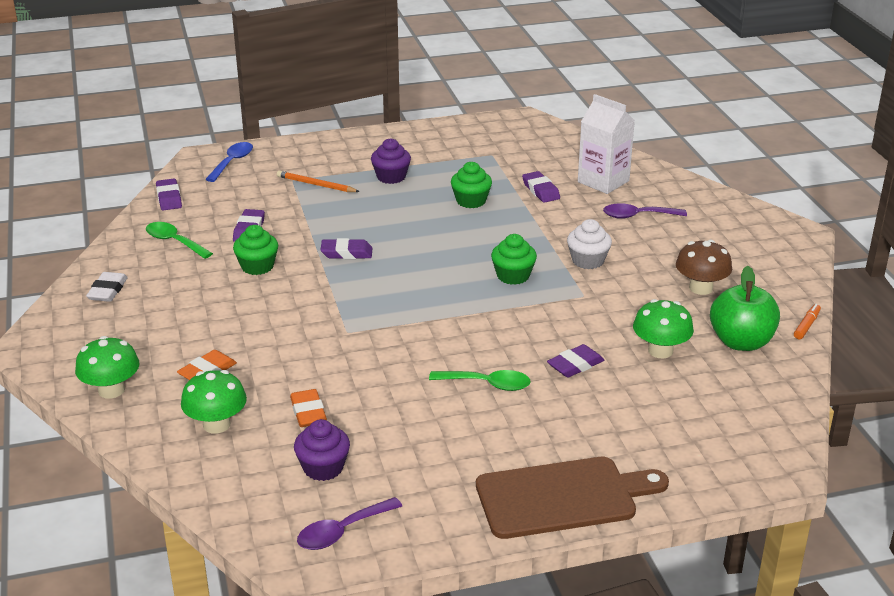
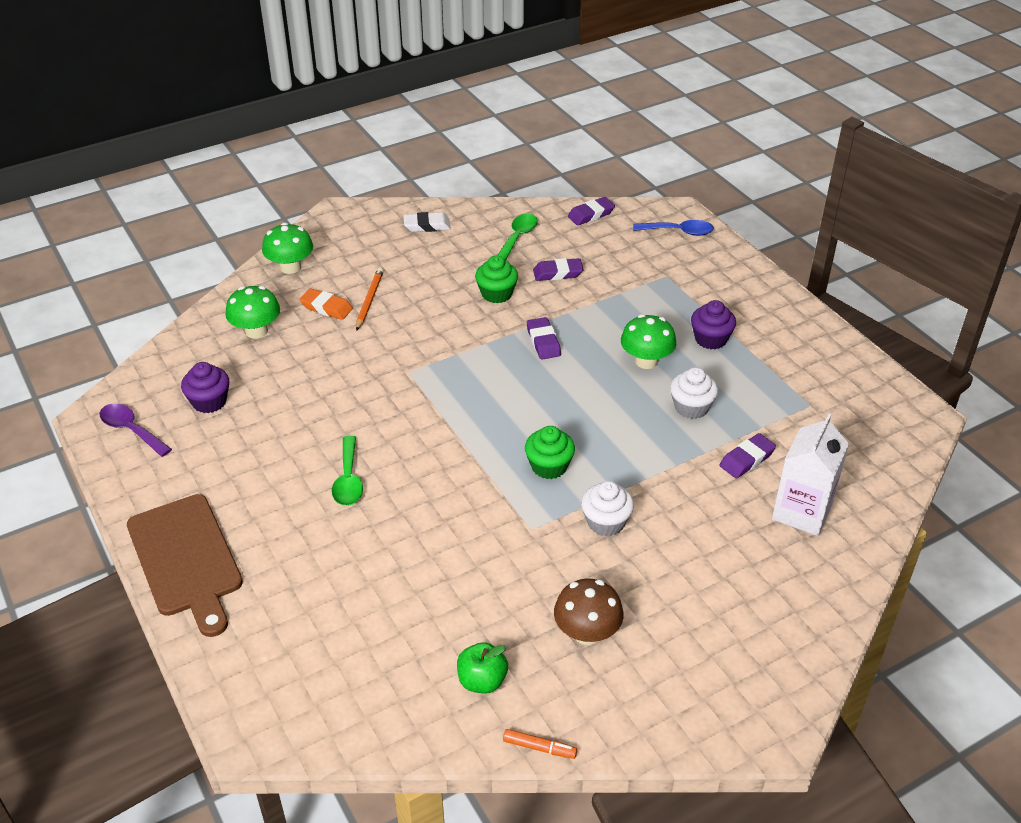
camera: 75 degrees right, 10 degrees up
orange pencil [277,170,360,192] -> orange pencil moved to [356,267,384,331]
orange eraser [290,389,327,427] -> none
green cupcake [451,162,492,208] -> white cupcake [670,367,718,419]
purple eraser [547,344,604,378] -> none
purple spoon [603,203,687,219] -> none
green mushroom [633,299,694,358] -> green mushroom moved to [621,314,676,369]
green apple [710,266,780,351] -> green apple [457,642,508,693], size x0.62

